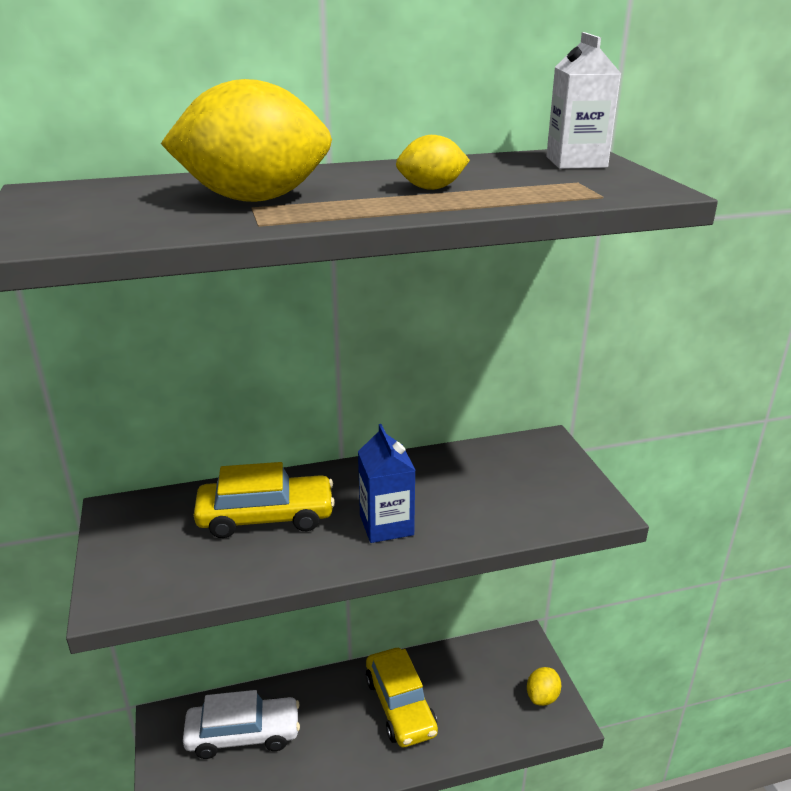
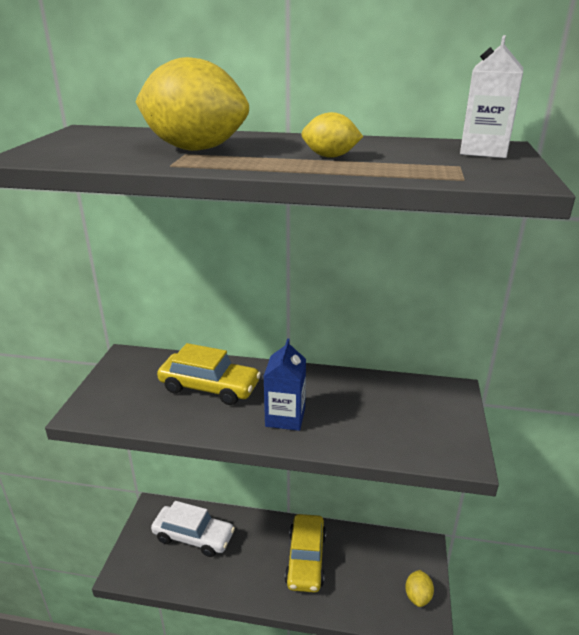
camera: 25 degrees right, 0 degrees up
yellow lemon [527,667,561,706] -> yellow lemon turned 45 degrees counterclockwise [405,570,434,607]

